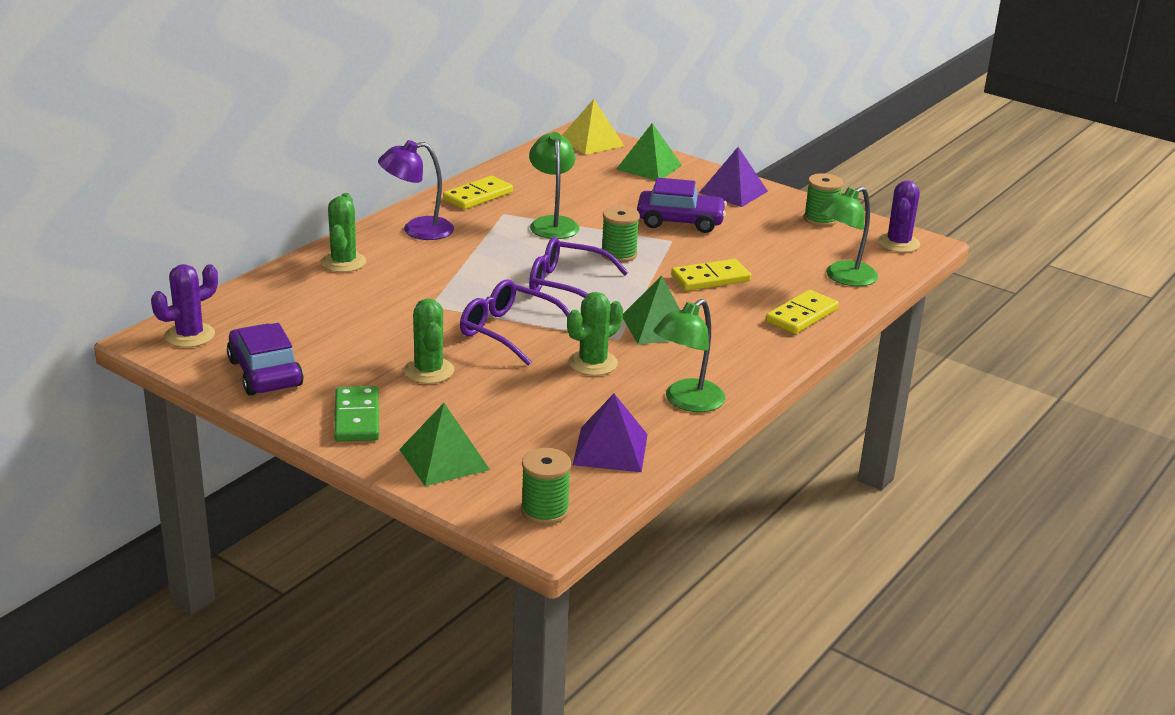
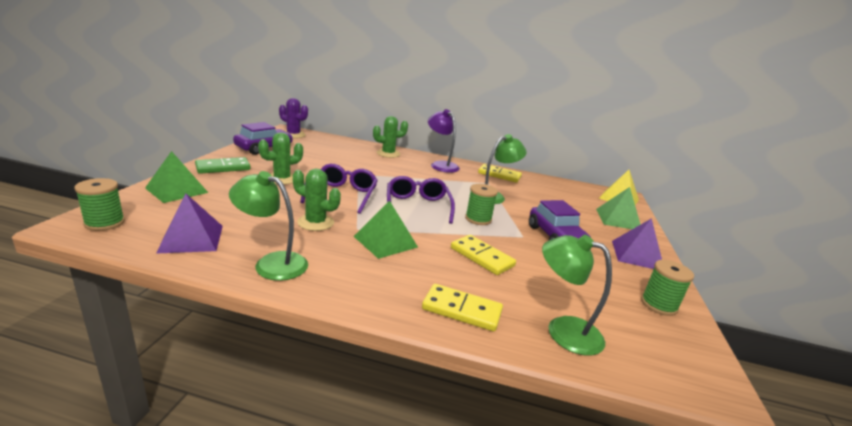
camera: 65 degrees right, 5 degrees down
purple cactus [878,181,920,253] -> none

